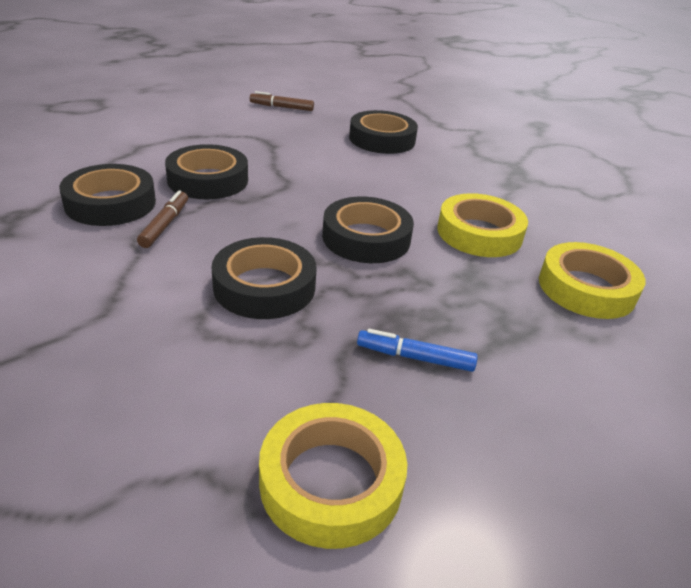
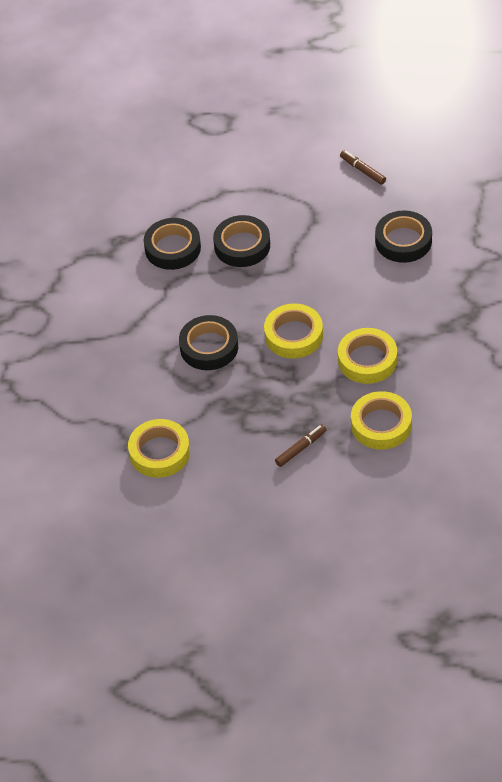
camera: 45 degrees right, 15 degrees up
brown marker [137,190,188,248] -> brown marker moved to [275,424,327,467]
black tape [322,197,414,263] -> yellow tape [264,303,323,359]
blue marker [357,329,478,372] -> none

